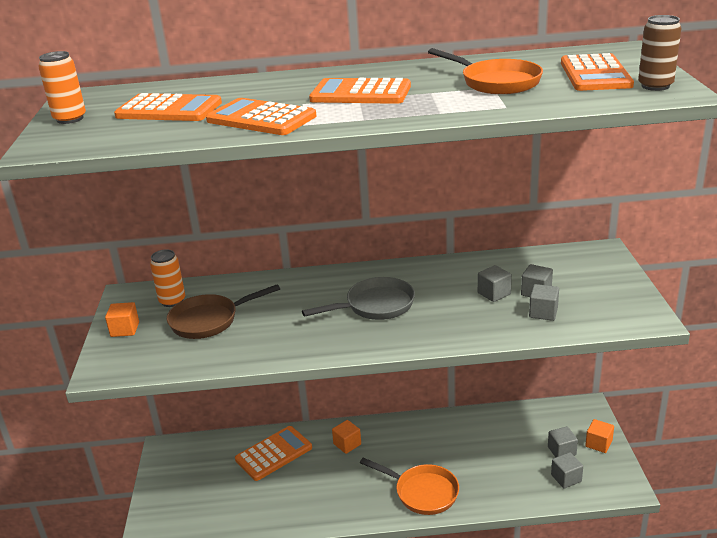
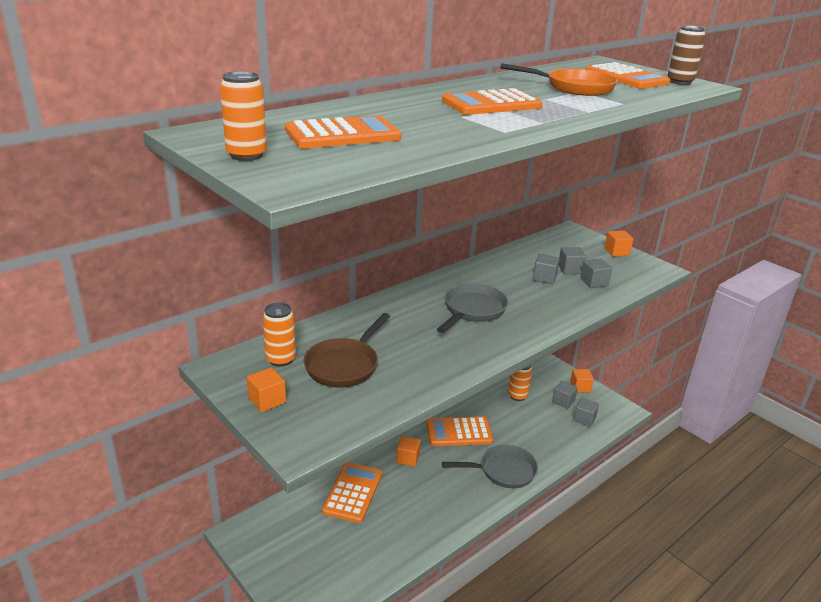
camera: 40 degrees left, 0 degrees up
orange calculator [206,98,317,135] -> orange calculator moved to [426,417,493,446]
orange pan [360,458,459,515] -> grey pan [442,445,538,488]
none -> orange can [508,365,532,401]
none -> orange cube [604,230,633,257]

